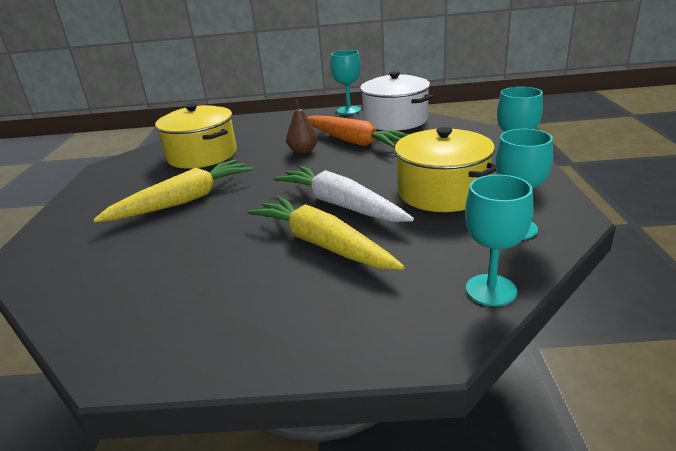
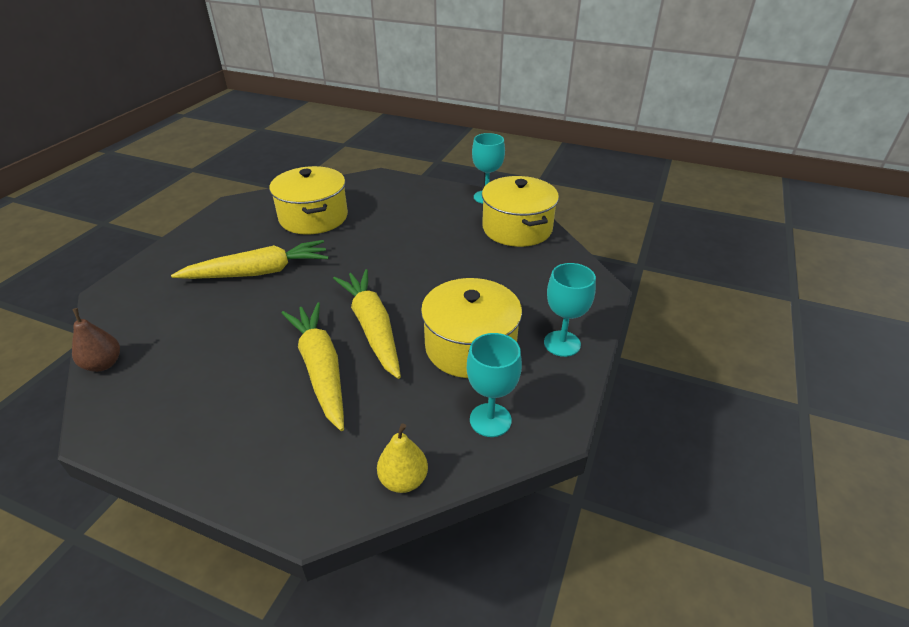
camera: 20 degrees right, 10 degrees up
white carrot [273,166,414,222] -> yellow carrot [333,269,401,379]
brown pear [286,99,318,154] -> brown pear moved to [72,308,120,372]
orange carrot [307,116,409,148] -> none
white pot [360,71,433,131] -> yellow pot [482,176,559,247]
turquoise goblet [465,174,534,306] -> yellow pear [377,423,428,493]

